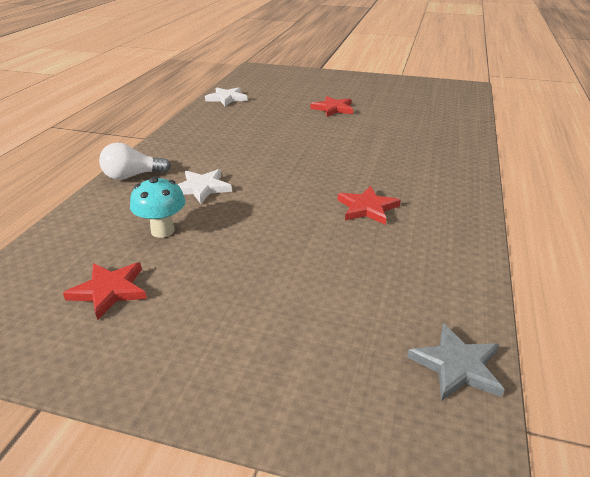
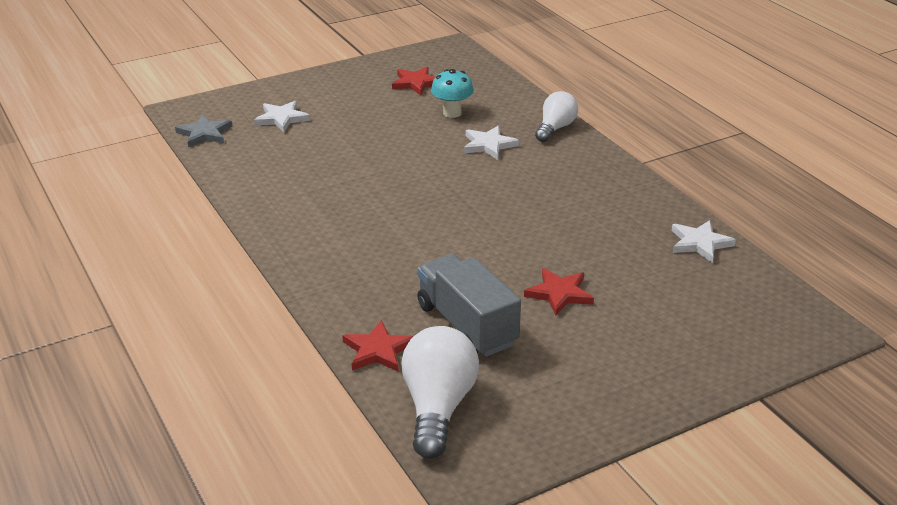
camera: 135 degrees right, 0 degrees up
red star [337,186,401,225] -> red star moved to [342,320,413,371]
none -> white star [254,101,310,132]
none -> white light bulb [401,326,479,459]
none -> grey truck [417,254,521,357]

